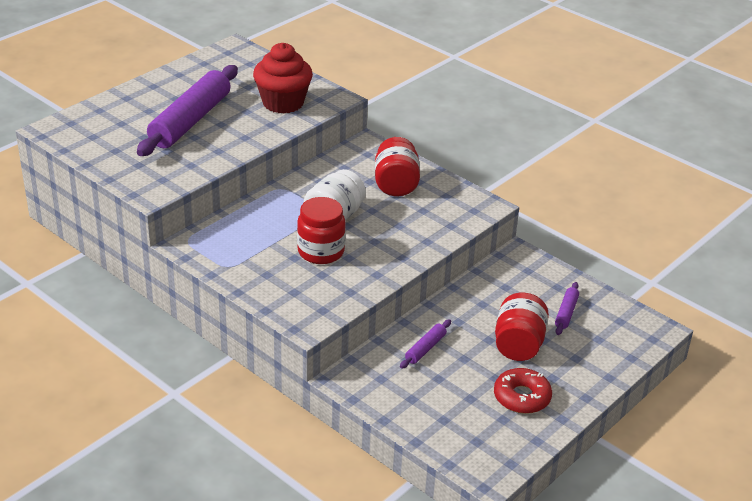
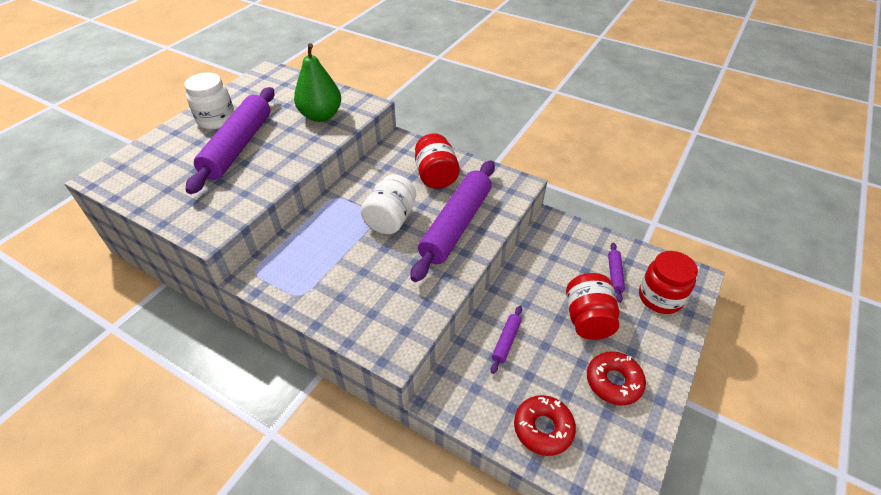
camera: 10 degrees left, 10 degrees up
red cupcake [253,43,313,114] -> green pear [294,43,341,122]
red jar [297,197,346,264] -> red jar moved to [639,251,698,314]
none -> white jar [184,72,234,129]
none -> purple rolling pin [410,160,495,282]
none -> red donut [514,395,576,456]

